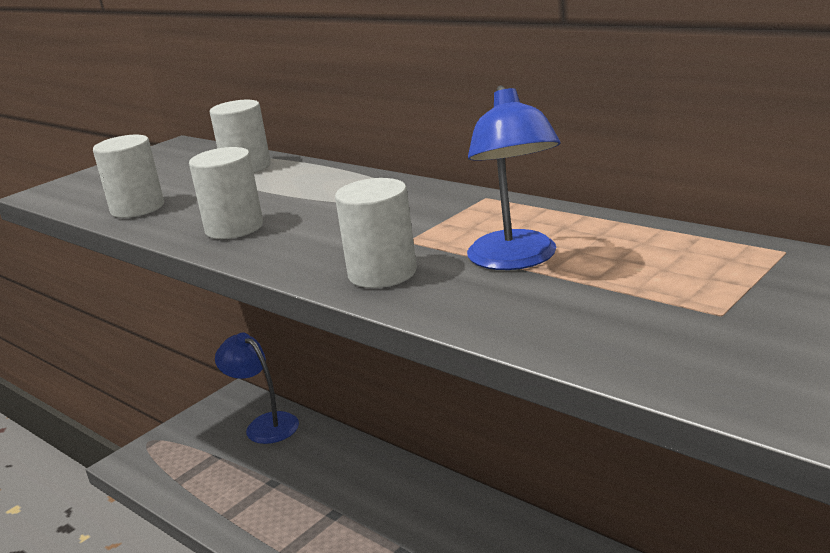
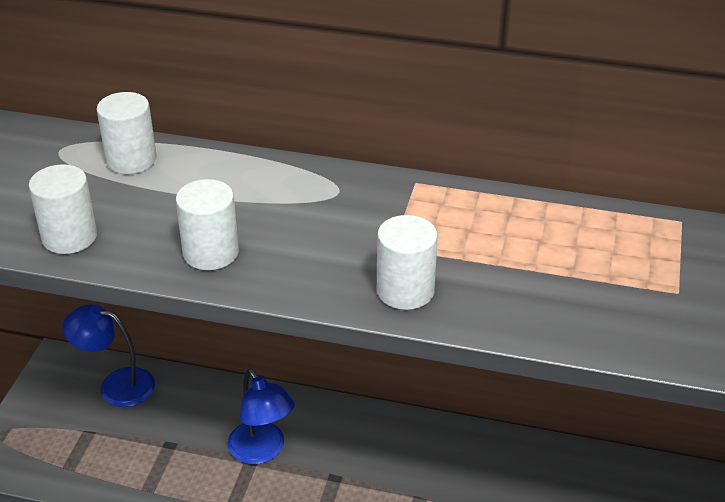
camera: 30 degrees left, 15 degrees up
blue lamp [467,85,560,270] -> blue lamp moved to [227,369,295,465]

